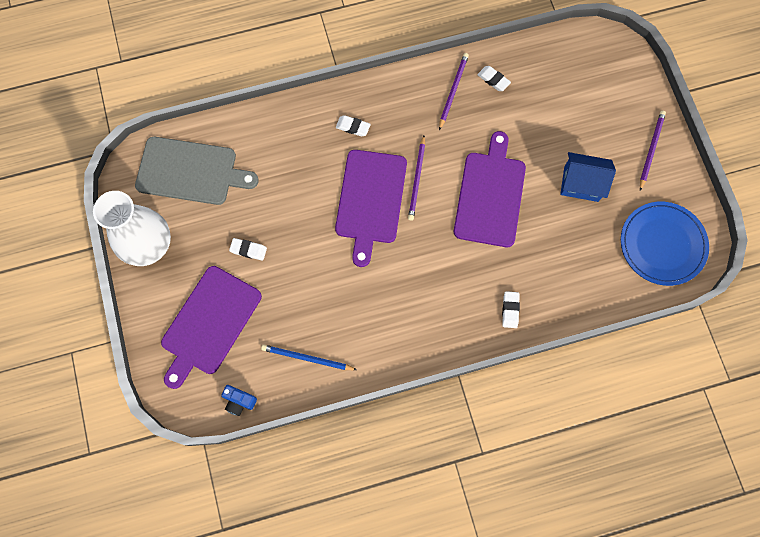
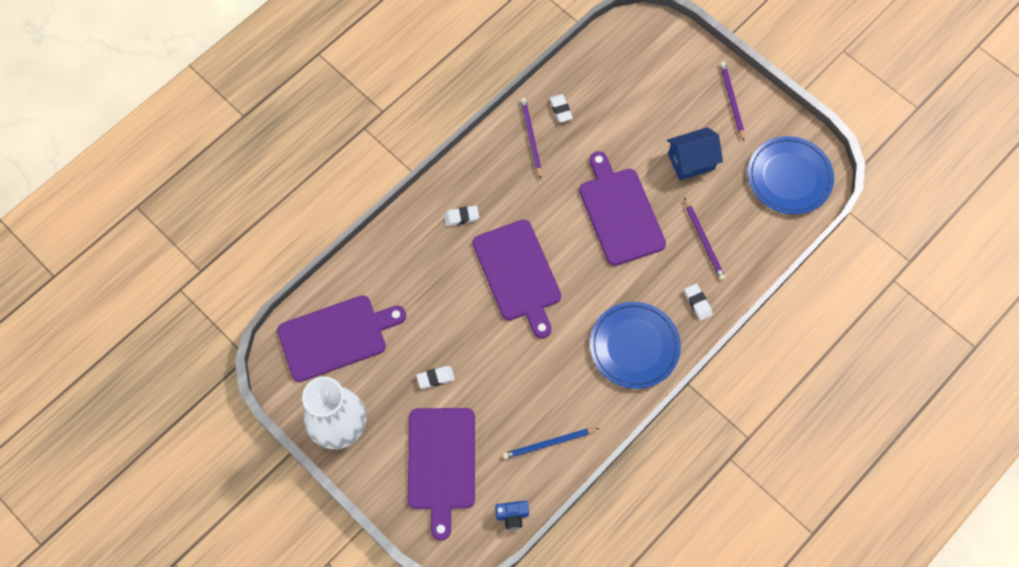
camera: 30 degrees left, 5 degrees down
grey cutting board [135,137,258,205] -> purple cutting board [277,295,406,382]
purple pencil [408,136,425,221] -> purple pencil moved to [684,198,725,280]
white eraser [477,66,511,91] -> white eraser turned 60 degrees clockwise [549,94,573,122]
none -> blue plate [590,302,681,389]

